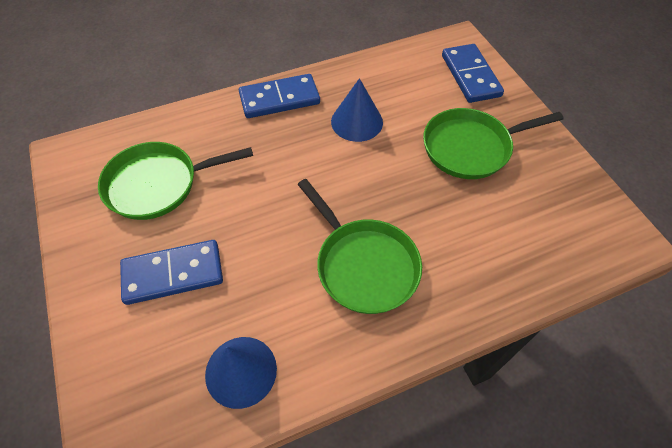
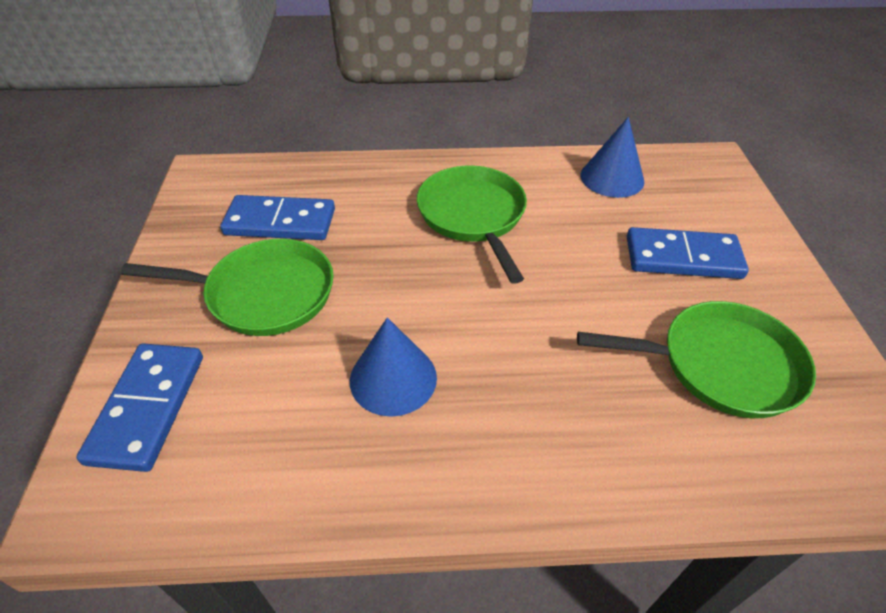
camera: 160 degrees left, 10 degrees down
blue domino [239,74,320,118] -> blue domino moved to [220,195,335,240]

